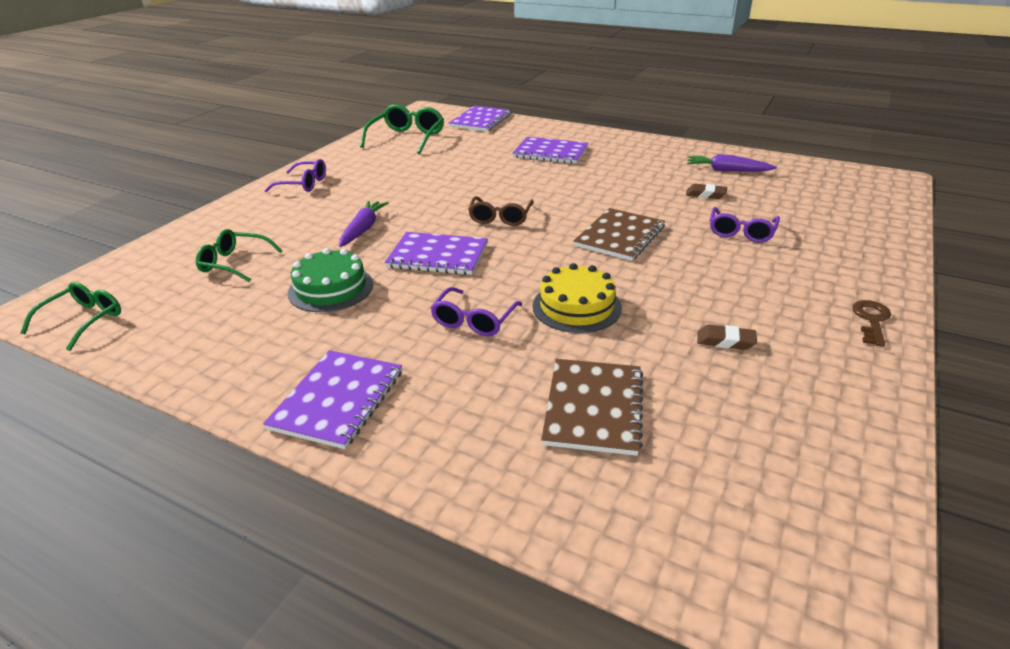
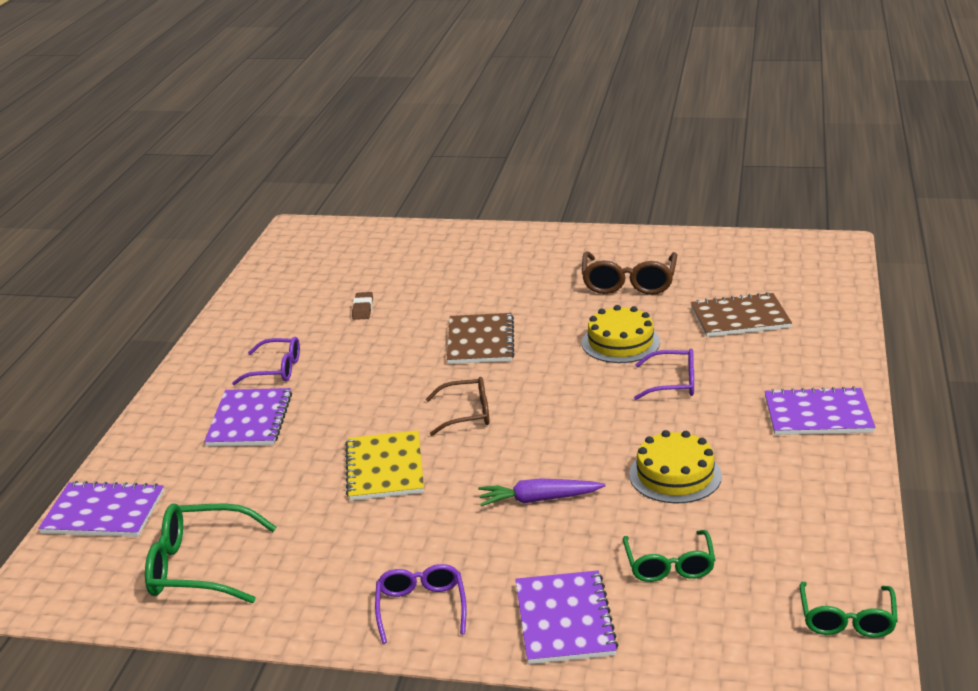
camera: 105 degrees left, 5 degrees down
green glasses [20,282,121,351] -> green glasses turned 90 degrees counterclockwise [800,582,898,638]
green cake [288,248,373,312] -> yellow cake [629,430,722,503]
purple notebook [385,232,488,275] -> purple notebook moved to [515,570,619,664]
brown notebook [573,208,665,261] -> brown notebook turned 75 degrees clockwise [447,313,515,364]
purple carrot [687,154,777,172] -> none
brown eraser [697,324,757,350] -> brown glasses [582,251,677,295]
purple glasses [710,207,780,243] -> purple glasses moved to [232,337,300,385]
brown key [852,300,891,347] -> none
none -> yellow notebook [345,430,424,501]

